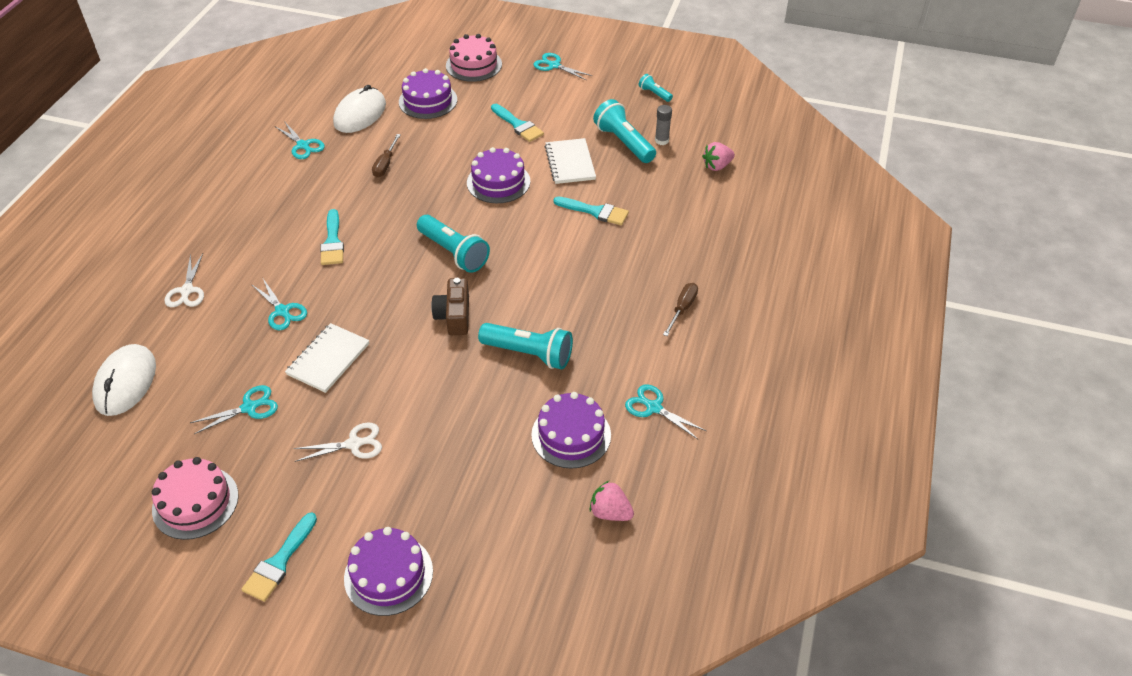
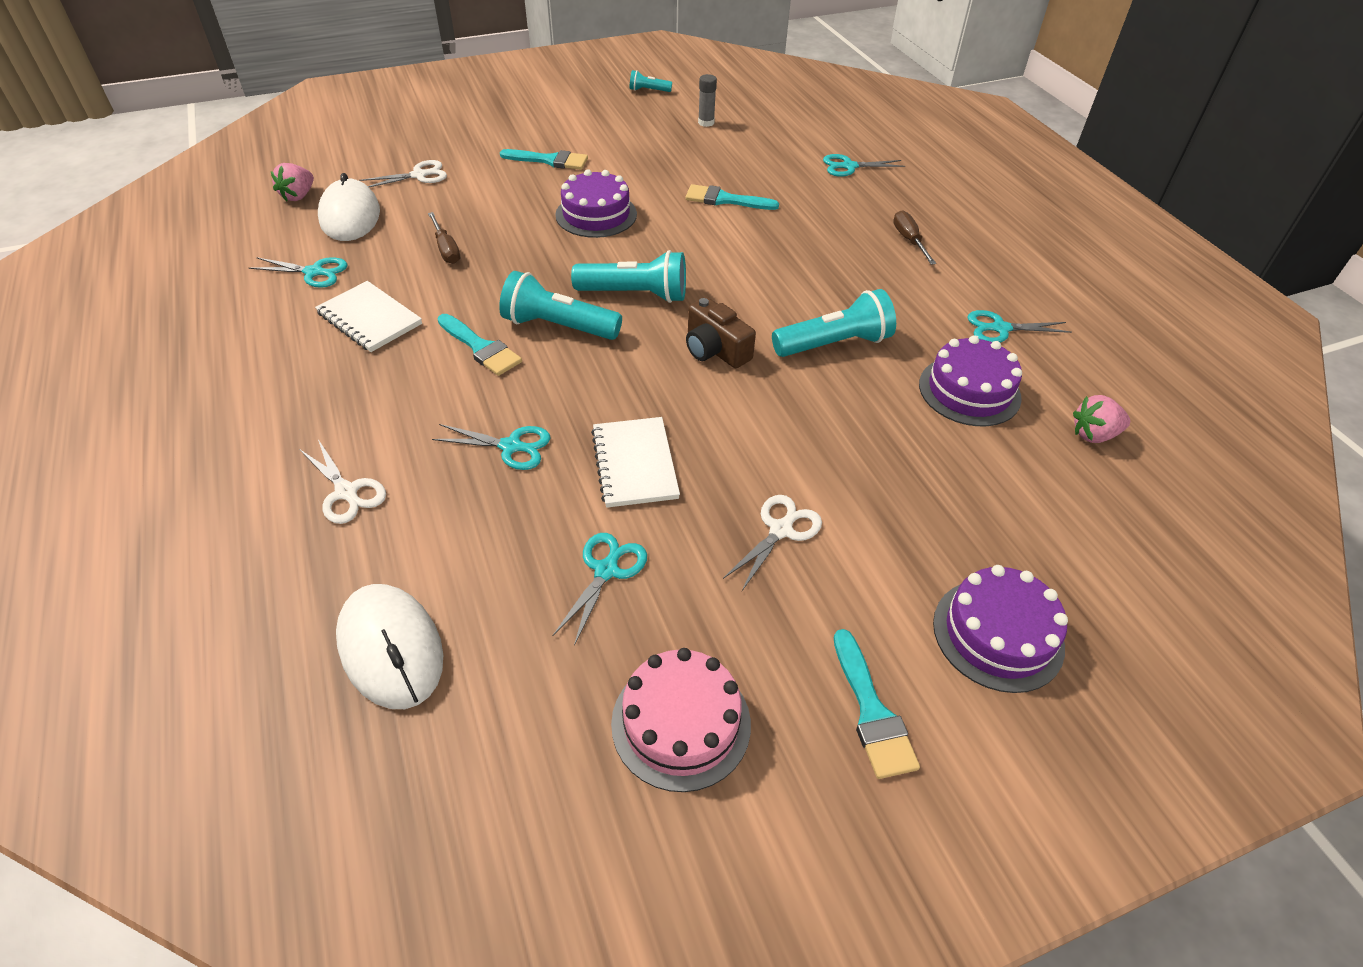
camera: 40 degrees left, 0 degrees up
purple cake [399,68,457,119] -> white scissors [359,160,447,187]
pink cake [446,34,502,82] -> none
turquoise scissors [533,53,592,80] -> turquoise scissors moved to [823,154,905,177]
white notebook [545,138,596,184] -> white notebook moved to [315,281,422,352]
turquoise brush [553,197,629,225] -> turquoise brush turned 150 degrees counterclockwise [685,184,779,210]
turquoise flashlight [593,99,656,163] -> turquoise flashlight moved to [499,271,622,340]
pink strawberry [702,142,735,171] -> pink strawberry moved to [271,163,314,201]

